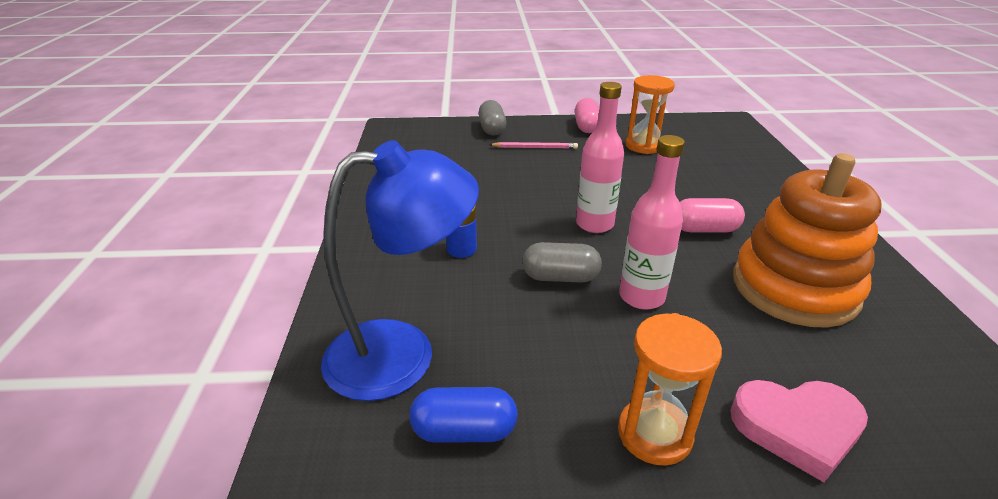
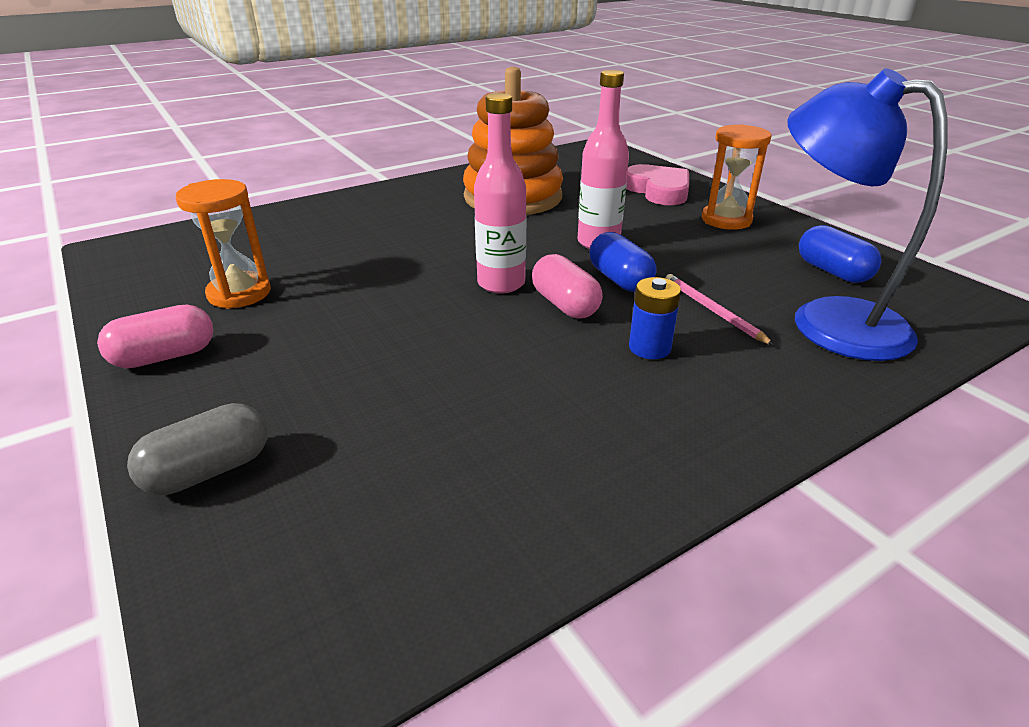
camera: 120 degrees left, 0 degrees up
pink pencil [489,142,578,149] -> pink pencil moved to [666,274,774,345]
grey capsule [522,242,602,283] -> blue capsule [589,232,656,292]
pink capsule [680,198,745,233] -> pink capsule moved to [532,254,603,318]

